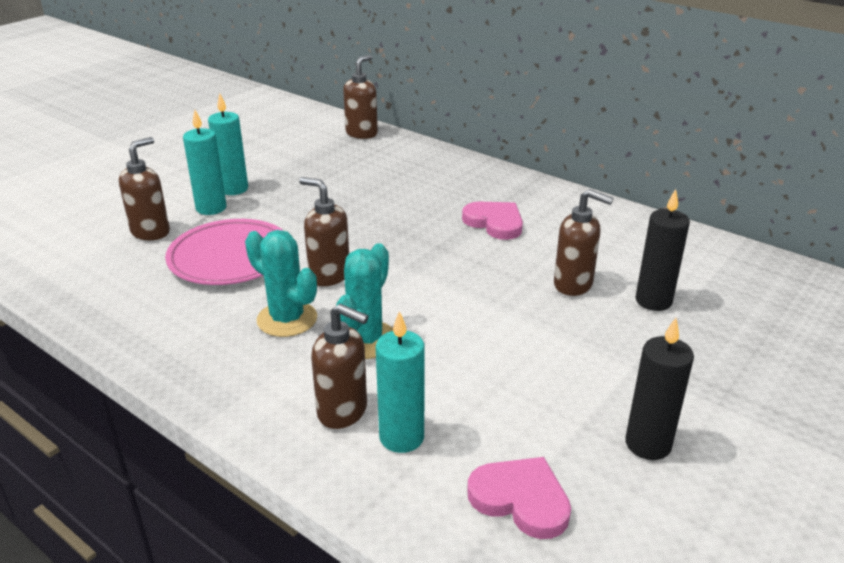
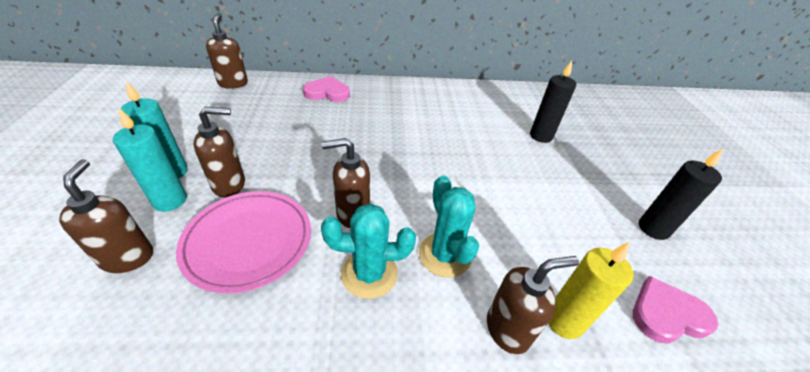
camera: 45 degrees left, 10 degrees up
turquoise candle [376,311,425,453] -> yellow candle [548,242,634,339]
pink heart [462,202,523,240] -> pink heart moved to [303,76,350,102]
brown soap dispenser [554,189,613,296] -> brown soap dispenser moved to [194,107,245,197]

